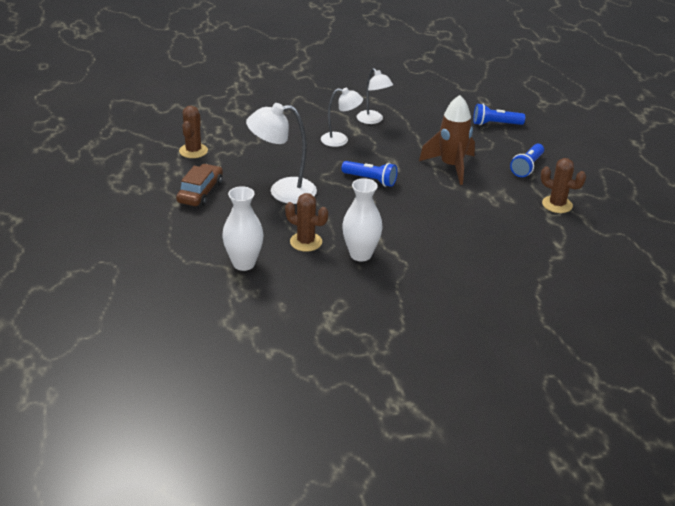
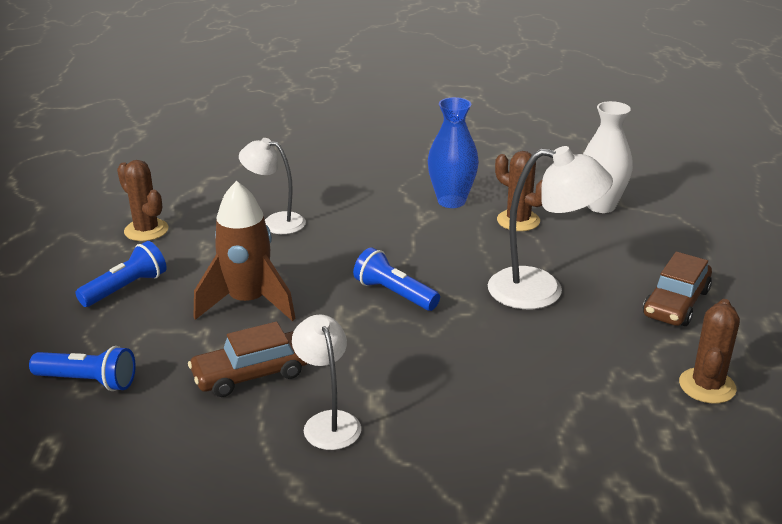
camera: 165 degrees left, 5 degrees down
white lamp [321,88,363,147] -> white lamp moved to [239,138,306,234]
white vase [342,178,383,261] -> blue vase [428,97,479,208]
none -> brown car [188,322,308,397]

